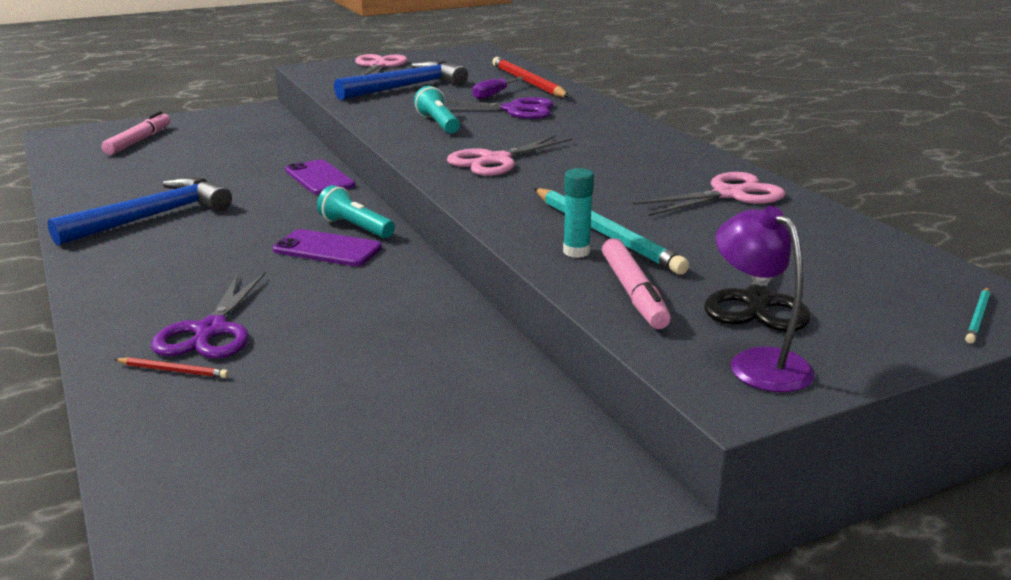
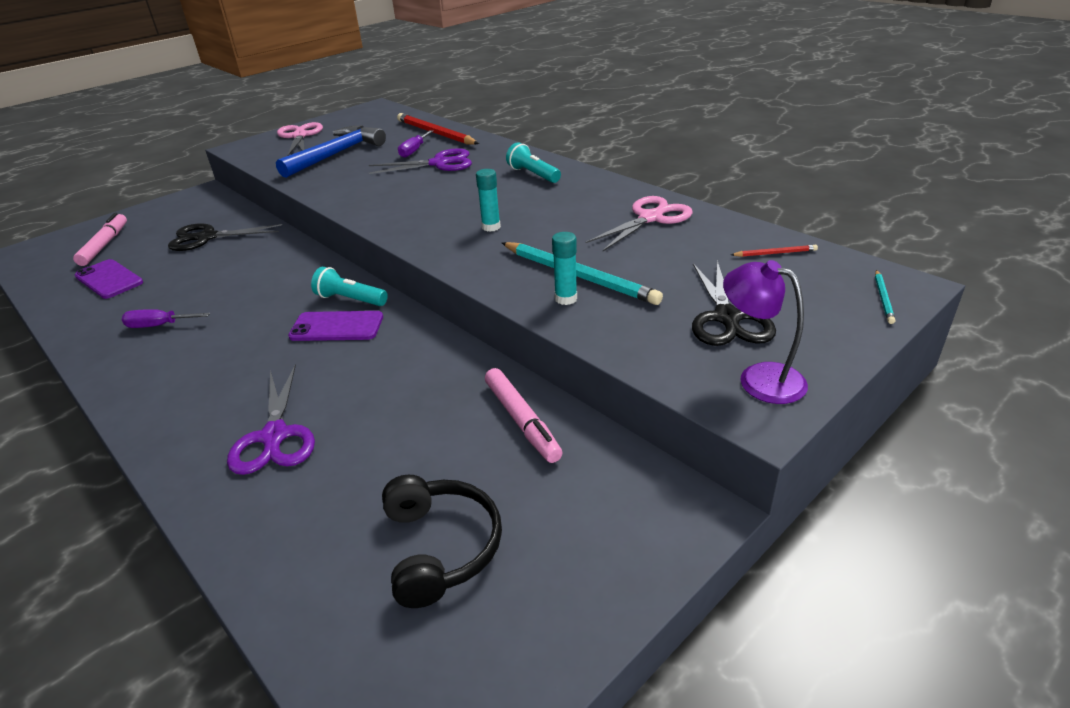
camera: 15 degrees left, 10 degrees up
blue hammer [48,177,232,246] -> purple screwdriver [122,309,210,328]
red pencil [114,357,229,378] -> red pencil moved to [731,245,818,257]
purple phone [285,160,355,195] -> purple phone moved to [75,259,143,299]
turquoise flashlight [414,86,460,133] -> turquoise flashlight moved to [506,142,561,183]
pink scissors [447,135,573,176] -> none
pink marker [602,238,671,329] -> pink marker moved to [485,368,562,463]
none -> black scissors [168,223,282,251]
none -> black headphones [382,475,502,608]
none -> turquoise glue stick [476,169,501,232]

